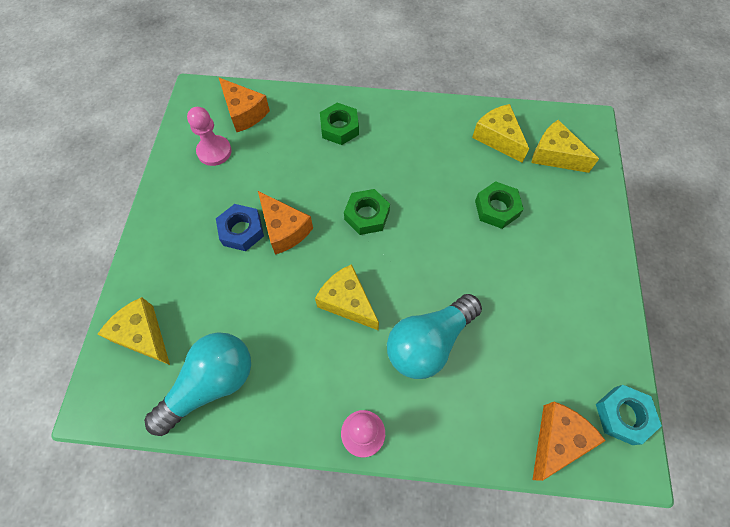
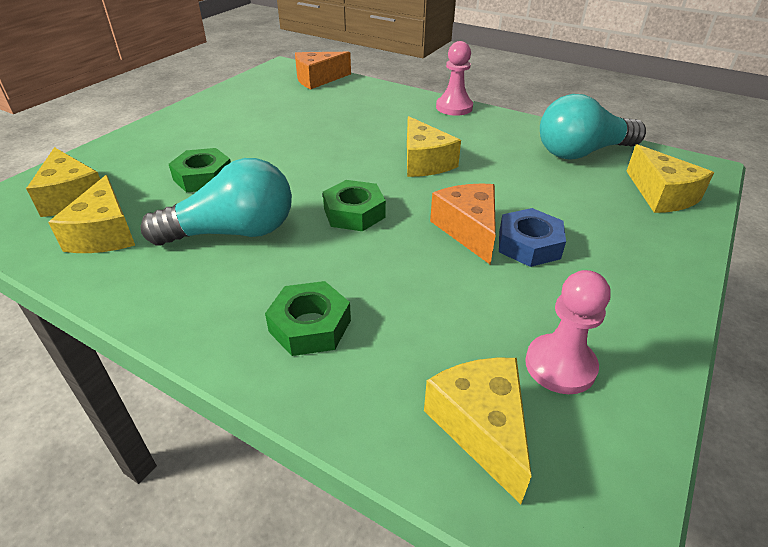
camera: 155 degrees left, 25 degrees down
orange cheese [218,77,270,132] -> yellow cheese [424,358,532,504]
turquoise light bulb [387,294,482,379] -> turquoise light bulb moved to [141,158,292,246]
turquoise nut [596,385,662,445] -> none

